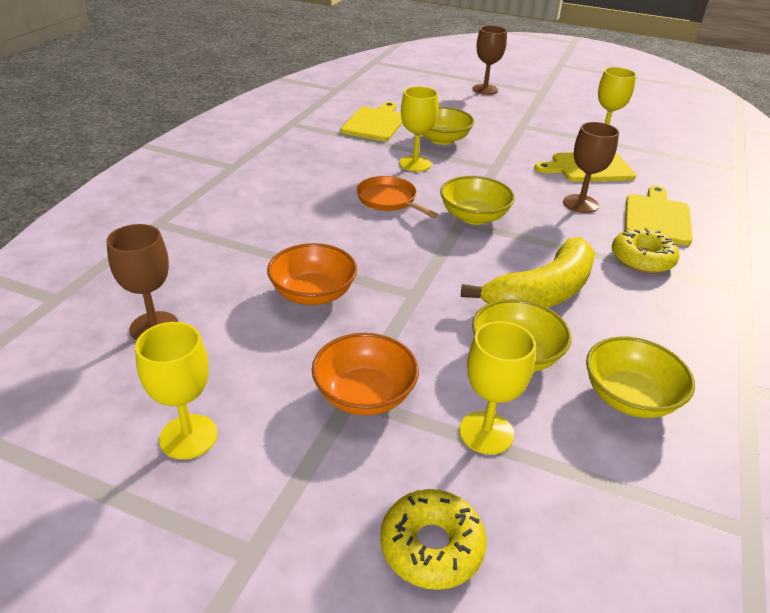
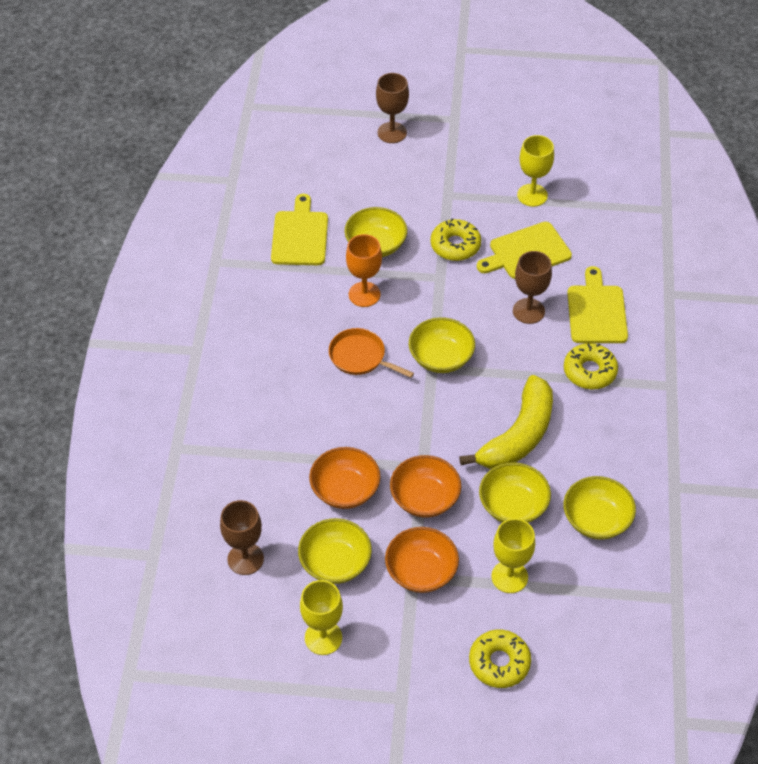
camera: 15 degrees left, 15 degrees up
yellow goblet [399,86,439,172] -> orange goblet [346,234,382,307]
none -> yellow bowl [298,518,372,584]
none -> orange bowl [390,455,461,518]
none -> yellow donut [431,218,481,261]

